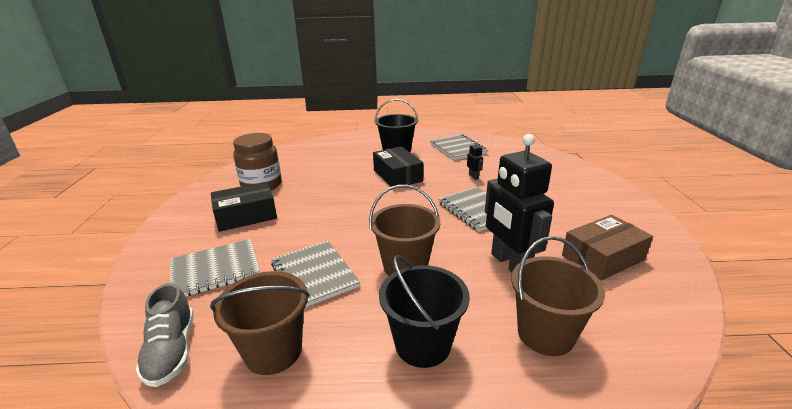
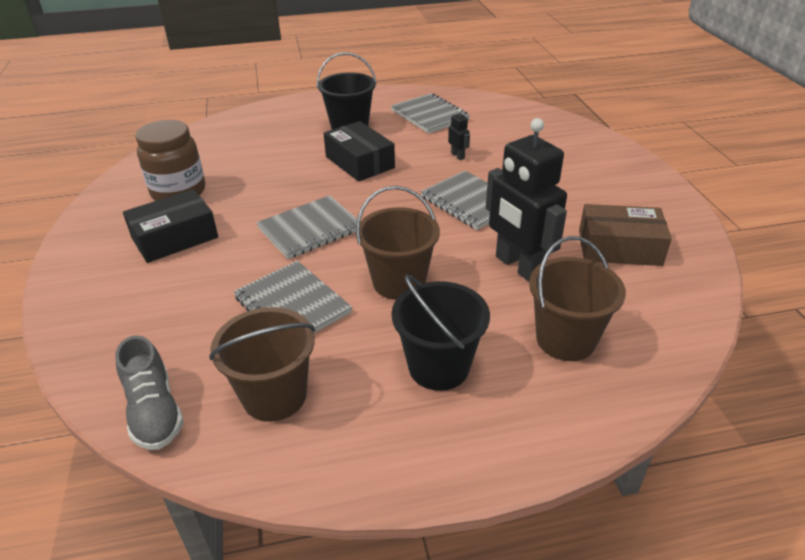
camera: 10 degrees left, 10 degrees up
grey notebook [170,239,260,297] -> grey notebook moved to [256,195,357,259]
brown box [562,215,653,281] -> brown box turned 45 degrees clockwise [579,204,672,266]

